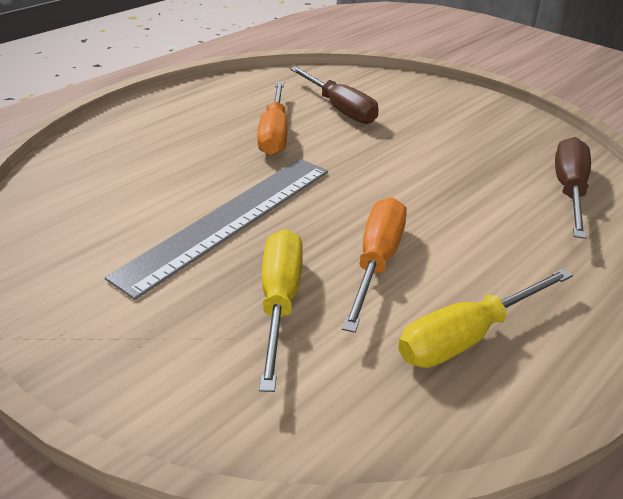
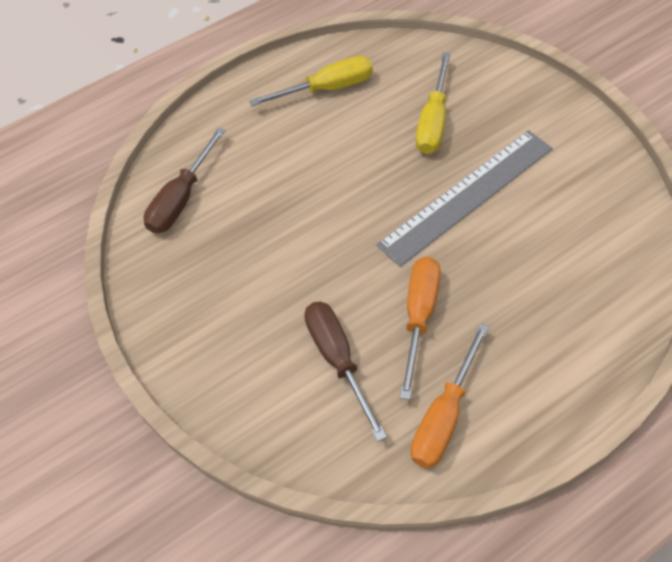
camera: 165 degrees left, 20 degrees up
orange screwdriver [342,197,407,333] -> orange screwdriver moved to [411,323,489,468]

